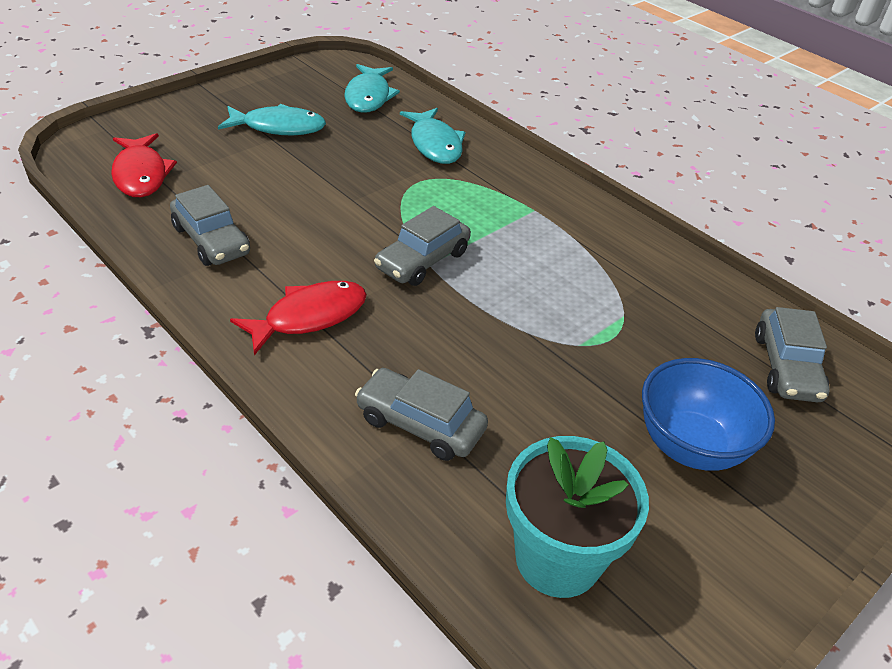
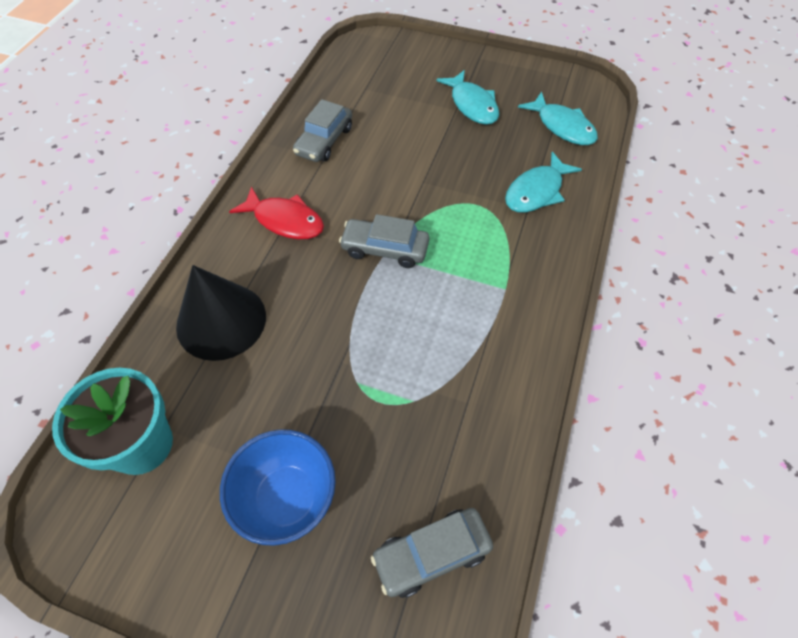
camera: 65 degrees right, 15 degrees up
red fish [111,133,177,197] -> none
turquoise fish [344,64,400,113] -> turquoise fish turned 105 degrees counterclockwise [518,92,598,145]
grey car [355,368,488,461] -> black cone [176,265,266,361]

